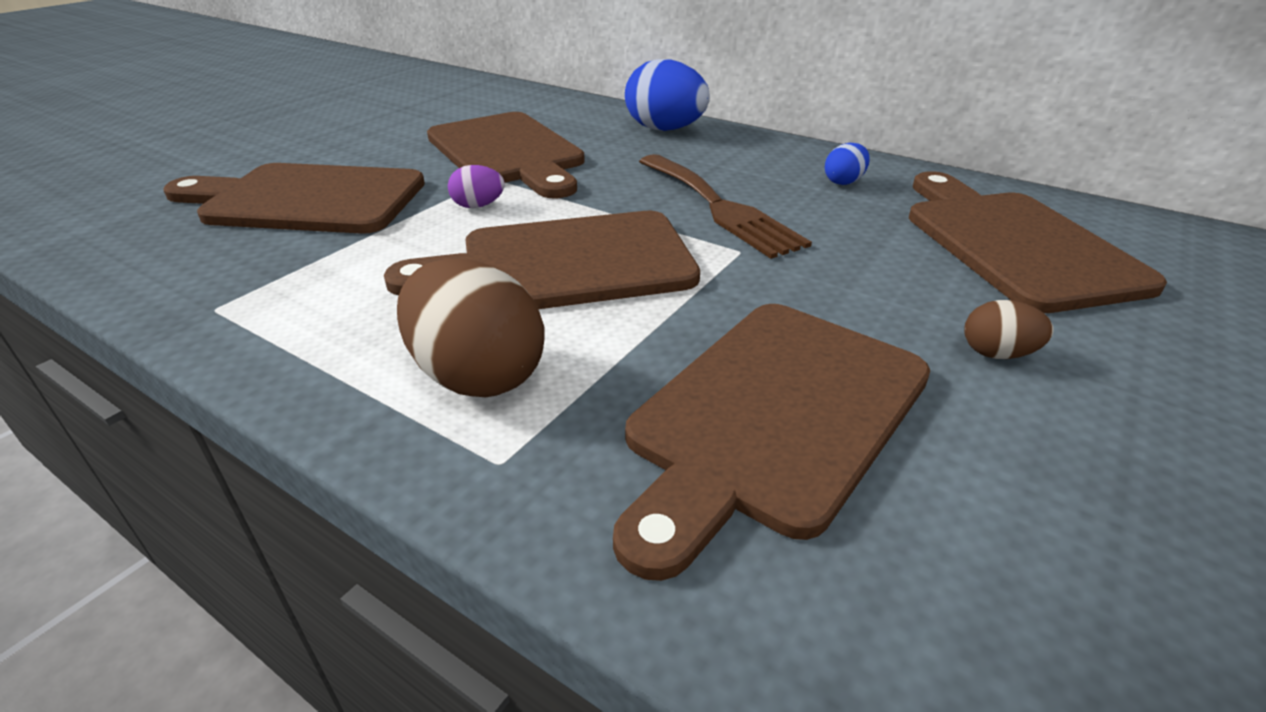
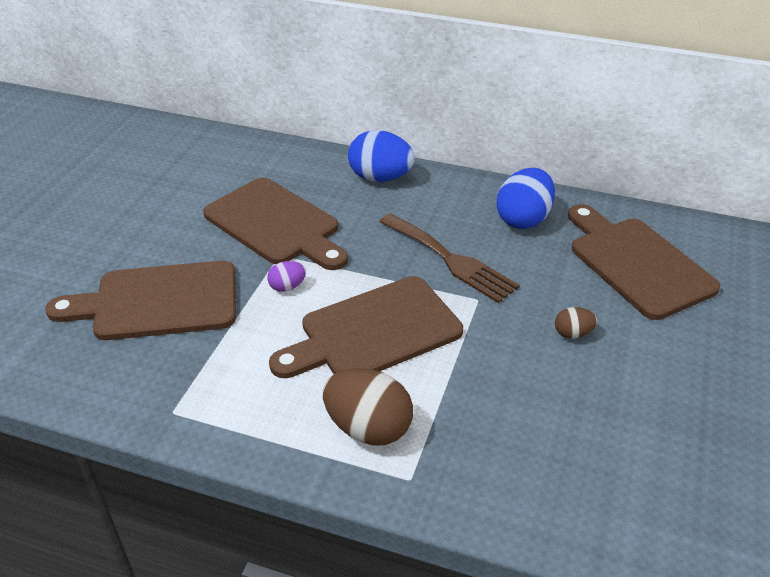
camera: 15 degrees left, 5 degrees up
brown cutting board [613,304,930,581] -> none
blue egg [825,143,870,185] -> blue egg [497,168,555,229], size x2.01
brown egg [964,300,1054,359] -> brown egg moved to [555,307,597,339]

